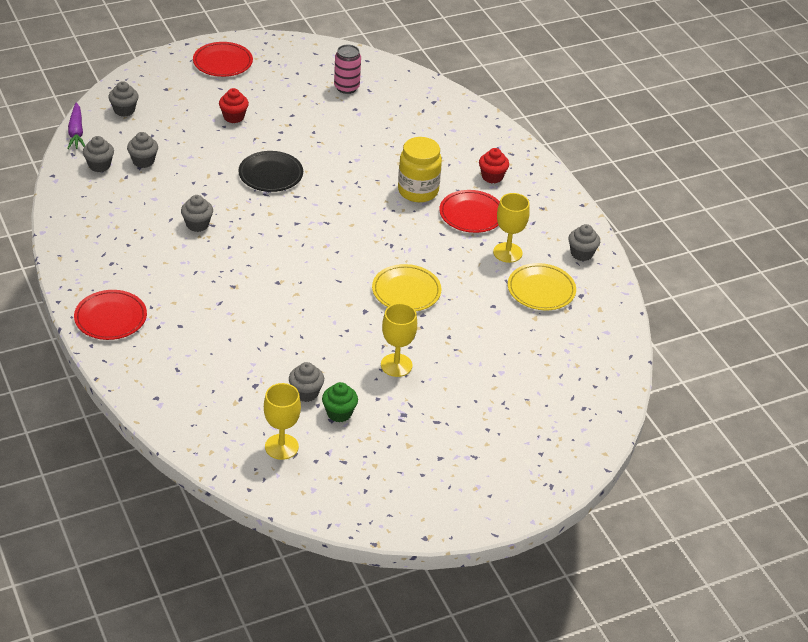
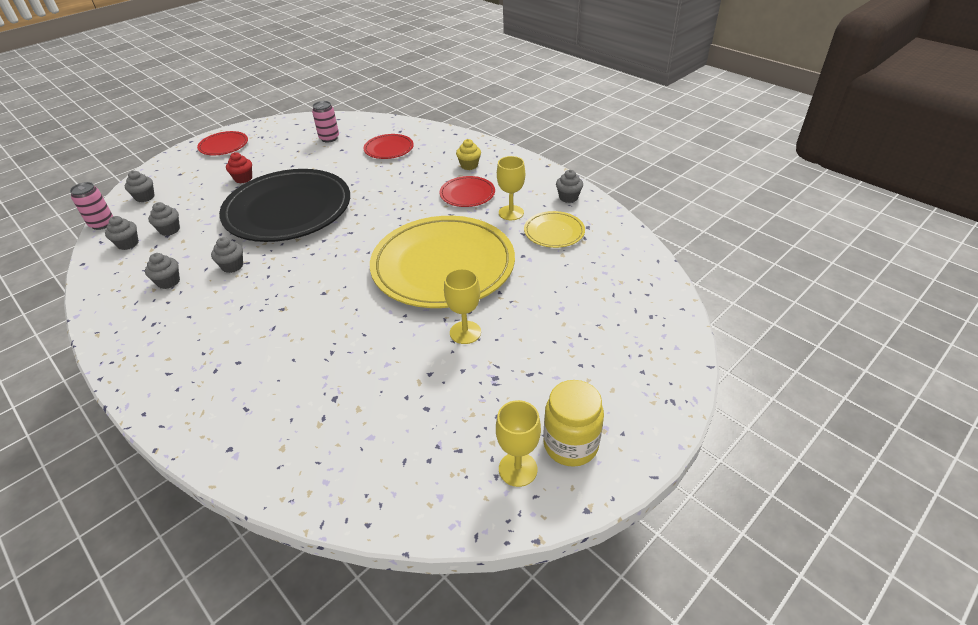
camera: 15 degrees left, 0 degrees up
purple carrot [67,103,85,149] -> pink can [70,182,113,230]
red plate [74,290,147,340] -> red plate moved to [364,134,414,159]
black plate [238,151,303,192] -> black plate [219,169,350,242], size x2.24
yellow goblet [264,383,301,460] -> yellow goblet moved to [496,400,541,487]
grey cupcake [289,362,324,402] -> grey cupcake moved to [145,253,180,289]
green cupcake [322,382,358,422] -> none
yellow plate [372,264,442,311] -> yellow plate [370,216,515,308], size x2.24
yellow jar [398,137,442,202] -> yellow jar moved to [543,380,604,467]
red cupcake [479,148,509,183] -> yellow cupcake [456,139,481,170]

